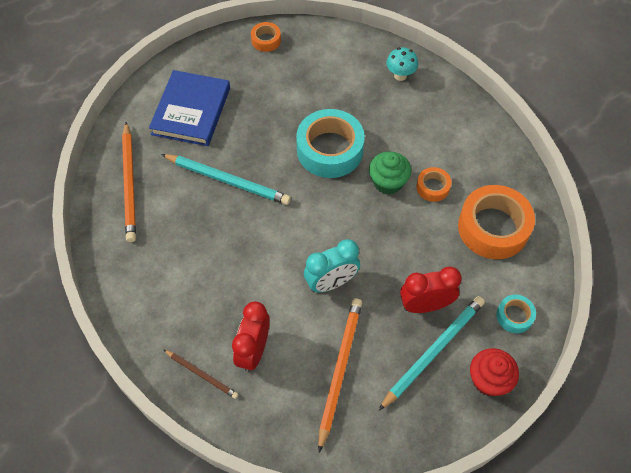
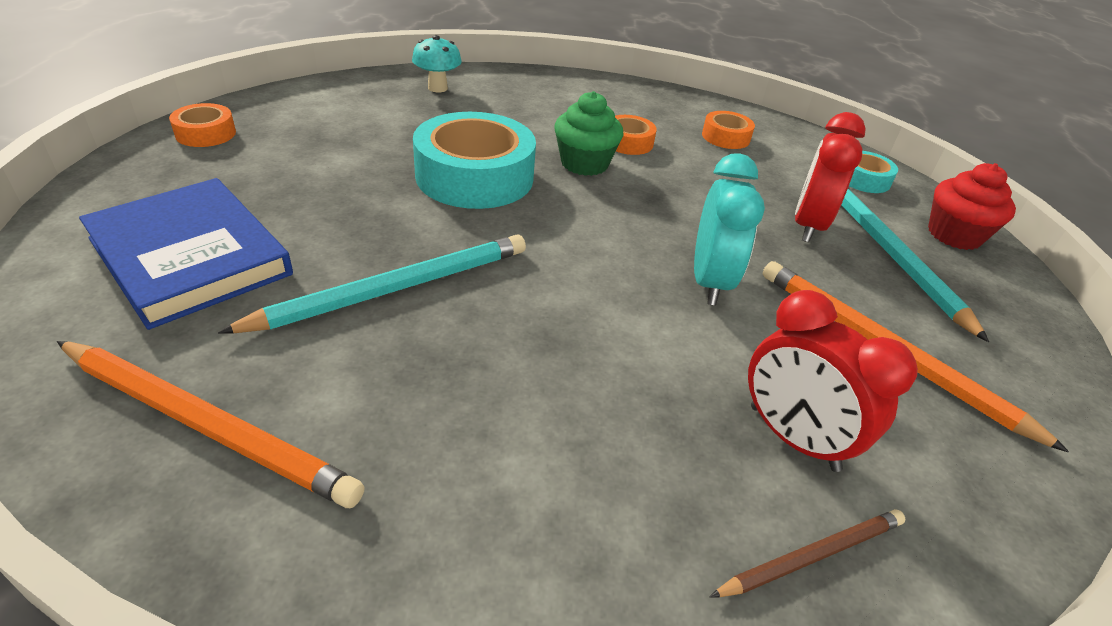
camera: 60 degrees left, 20 degrees down
orange tape [458,185,535,259] -> orange tape [702,111,755,149], size x0.48

